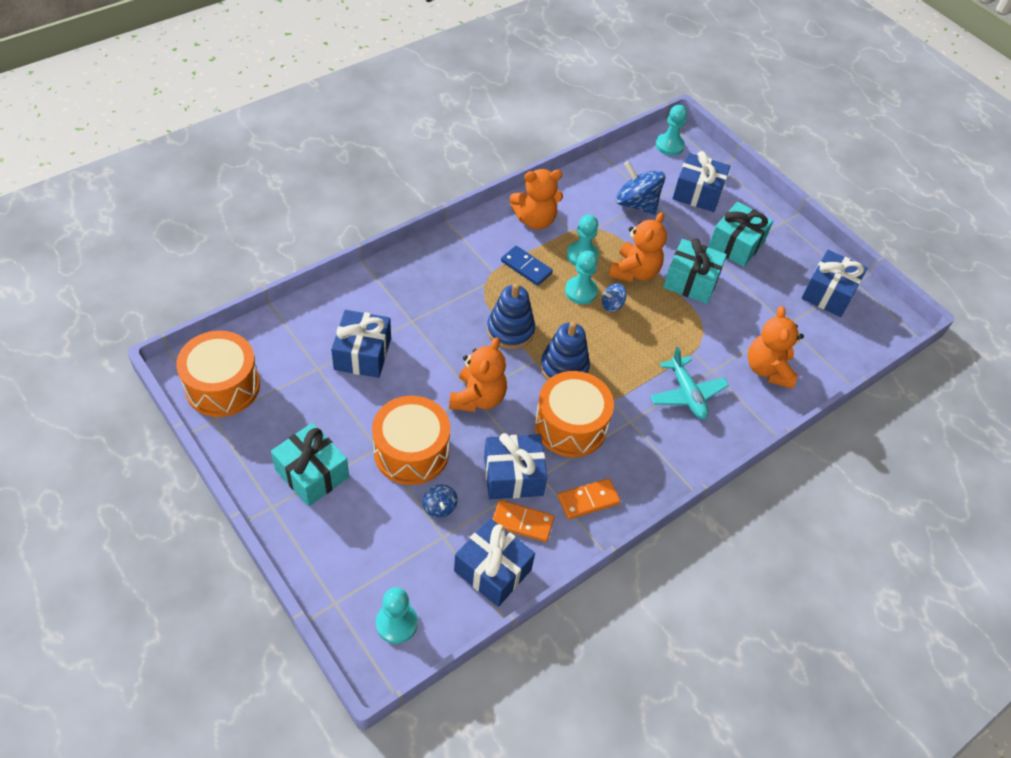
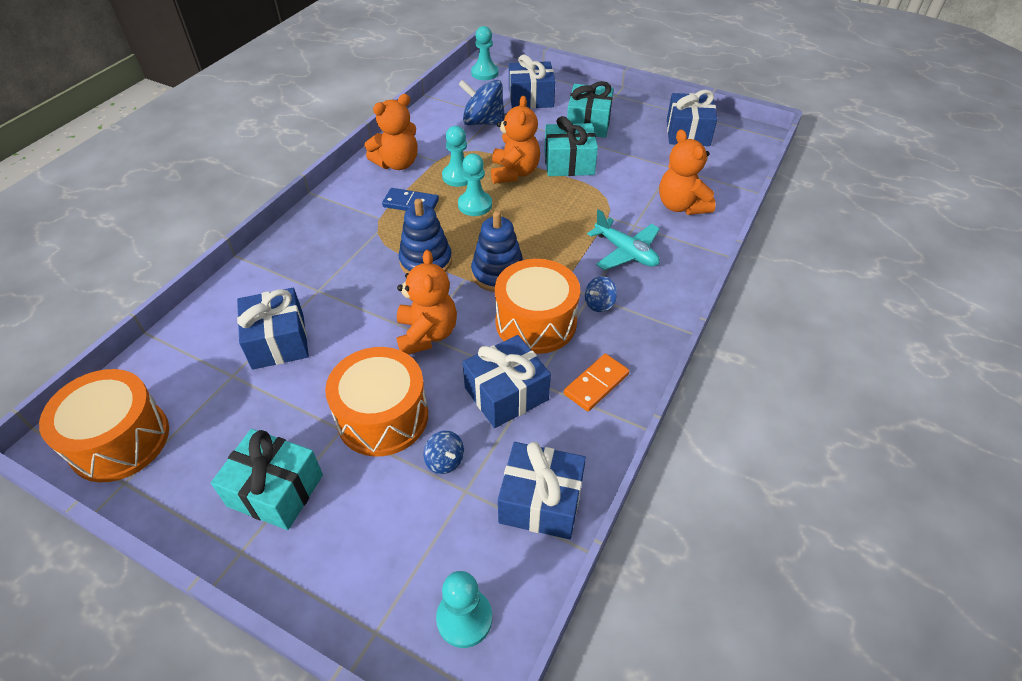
camera: 20 degrees left, 5 degrees down
orange domino [492,500,554,542] -> none
blue spinning top [602,283,627,312] -> blue spinning top moved to [585,276,617,312]

